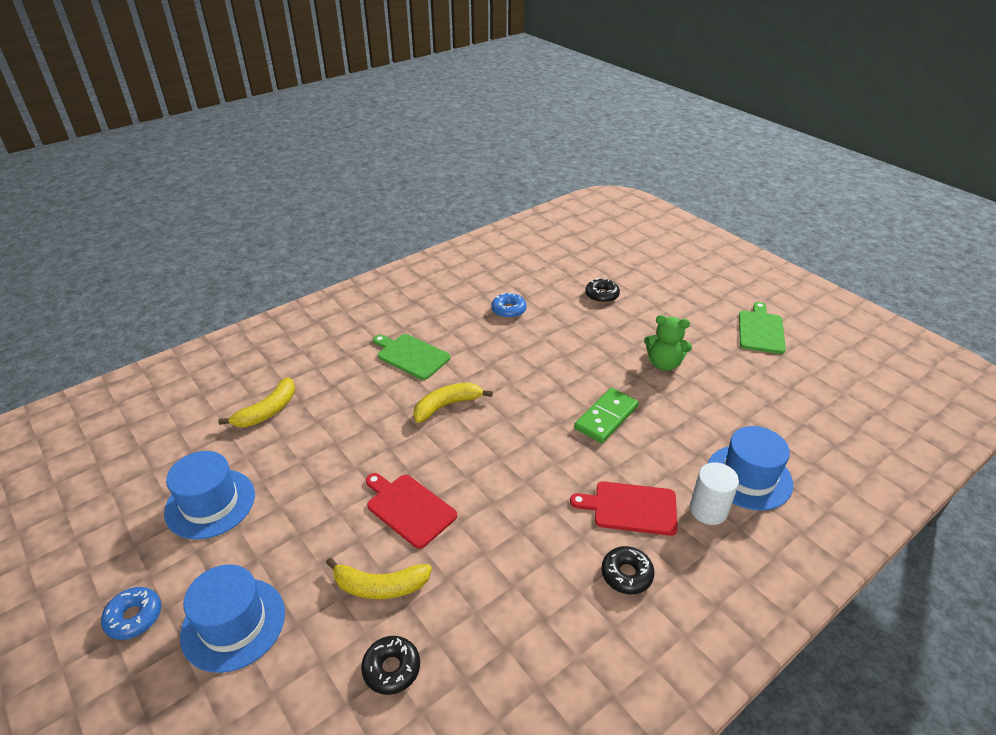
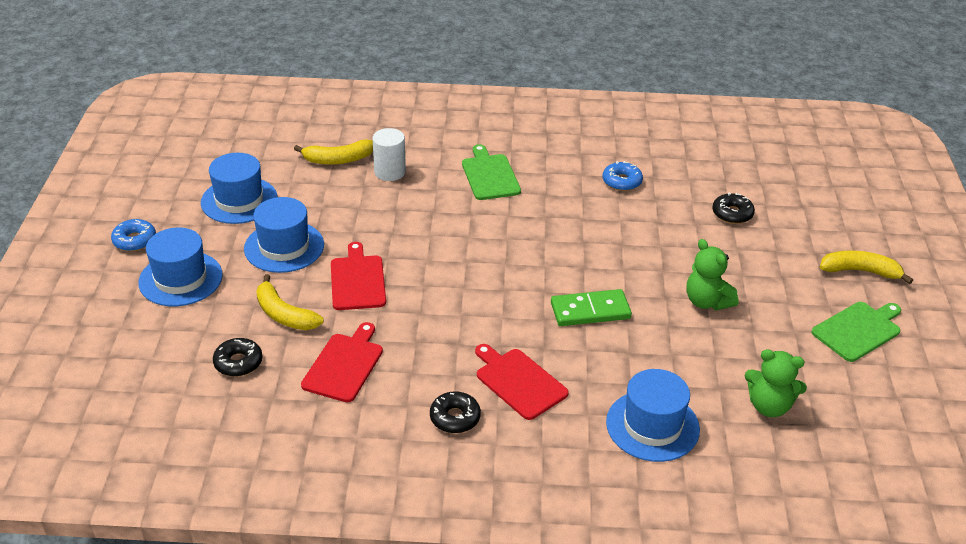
camera: 40 degrees right, 0 degrees up
yellow banana [413,383,493,423] -> yellow banana moved to [820,251,913,284]
white cylinder [690,462,739,525] -> white cylinder moved to [373,128,406,181]
none -> blue hat [244,197,324,273]
none -> red cutting board [301,322,383,403]
none -> green teddy bear [745,349,807,417]

